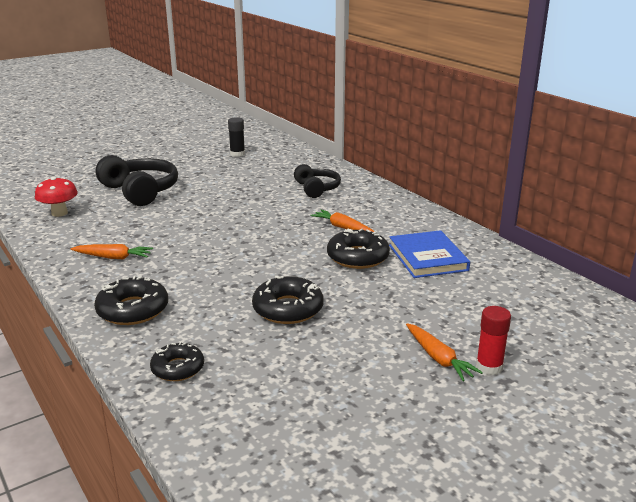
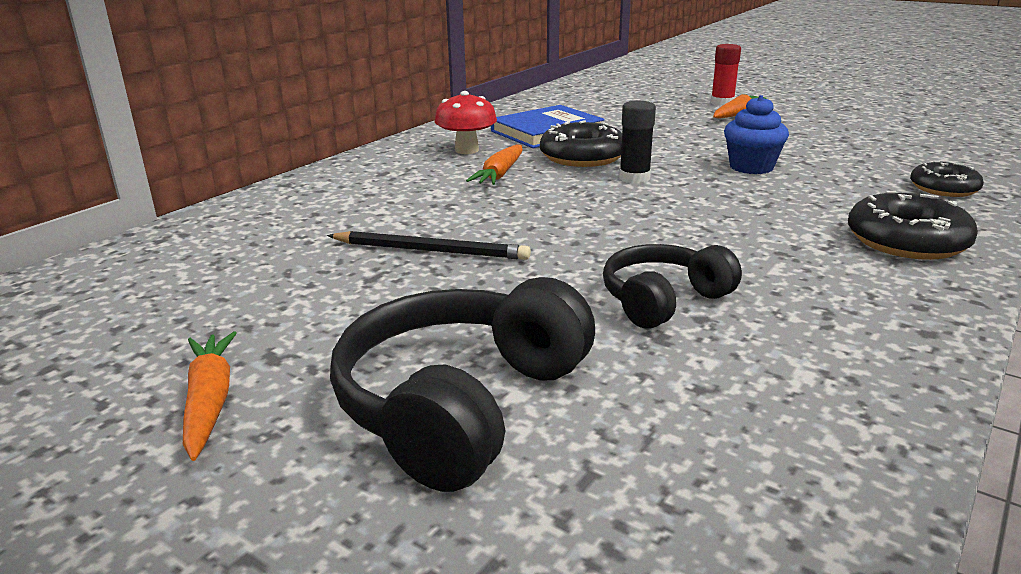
camera: 110 degrees left, 0 degrees up
red mushroom [35,177,78,217] -> red mushroom moved to [434,91,497,154]
orange carrot [71,244,153,259] -> orange carrot moved to [183,331,237,461]
black glue stick [228,117,245,157] -> black glue stick moved to [619,101,656,184]
black donut [252,276,324,324] -> blue cupcake [724,95,789,174]
black headphones [294,164,341,198] -> black headphones moved to [603,244,742,329]
none -> black pencil [327,231,531,260]

